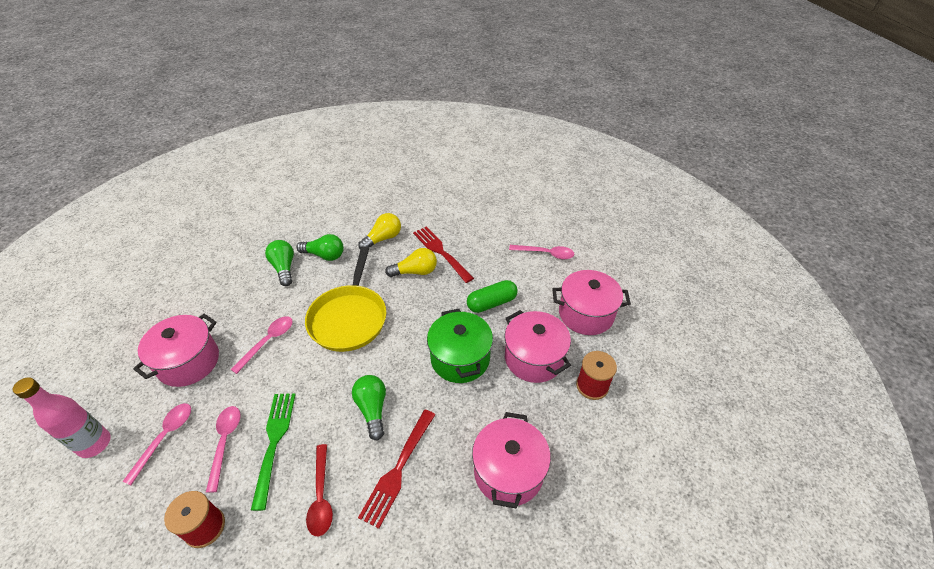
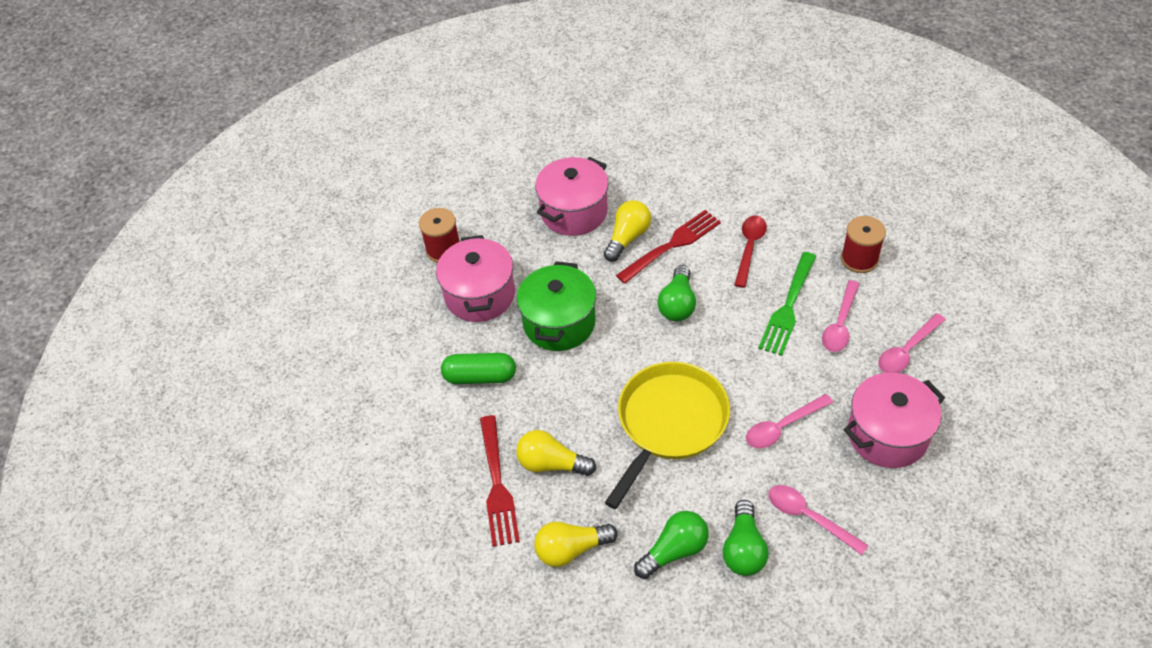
camera: 150 degrees left, 5 degrees up
pink bottle [13,377,111,458] -> none
green light bulb [296,234,344,261] -> green light bulb turned 105 degrees clockwise [634,511,709,579]
pink spoon [509,245,575,259] -> pink spoon moved to [768,485,869,555]
pink pot [552,270,631,335] -> none
none -> yellow light bulb [604,200,651,262]

